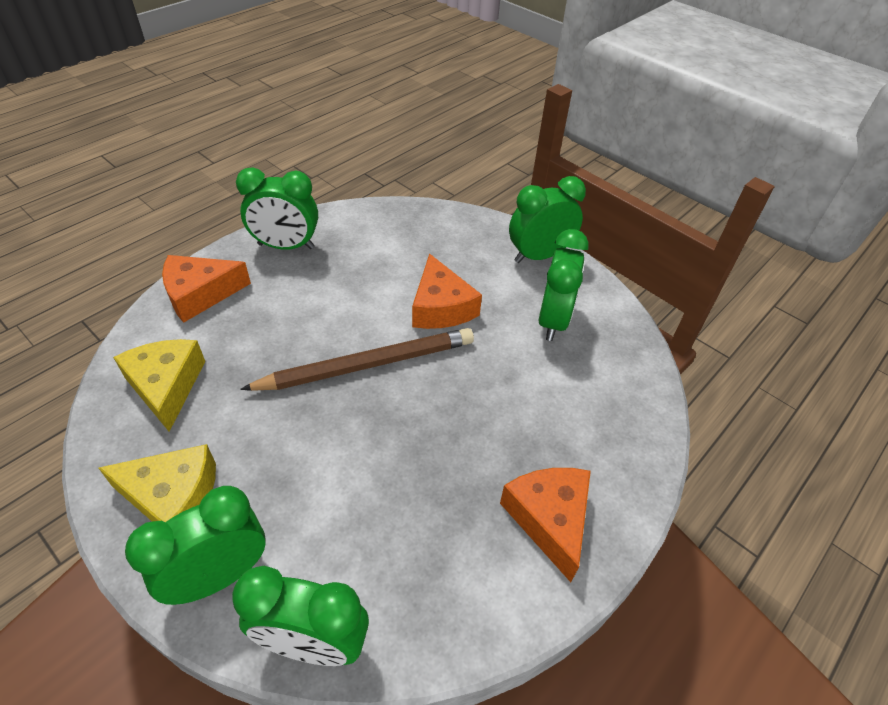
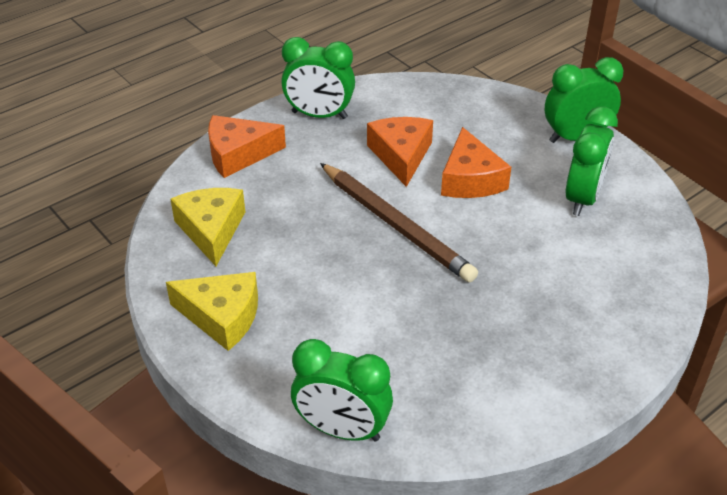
camera: 10 degrees right, 5 degrees down
green clock [125,486,266,605] -> none
brown pencil [240,328,474,391] -> brown pencil turned 60 degrees clockwise [320,163,478,282]
orange cheese [500,468,591,582] -> orange cheese moved to [367,117,433,187]

